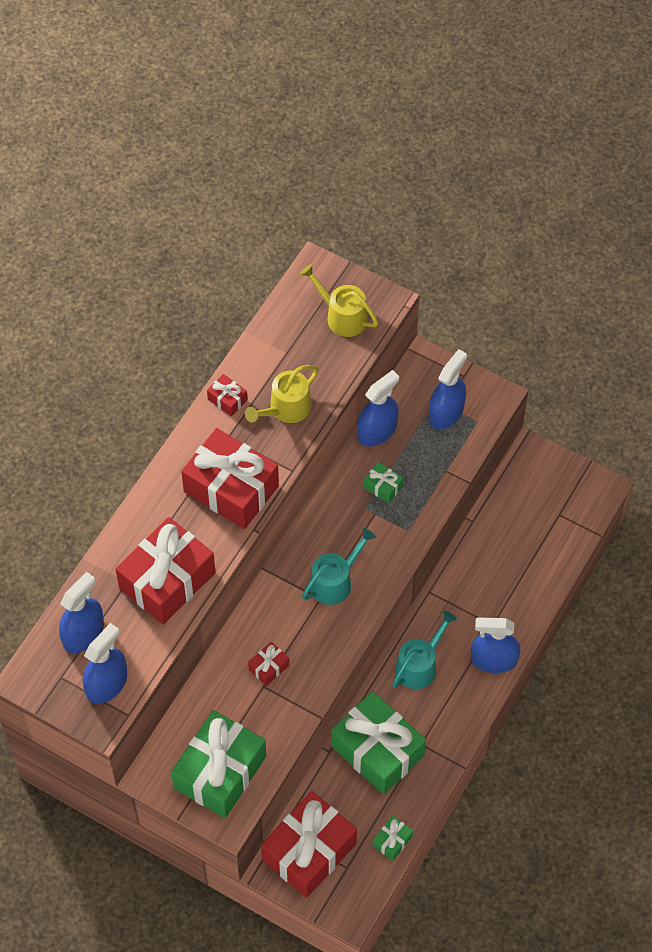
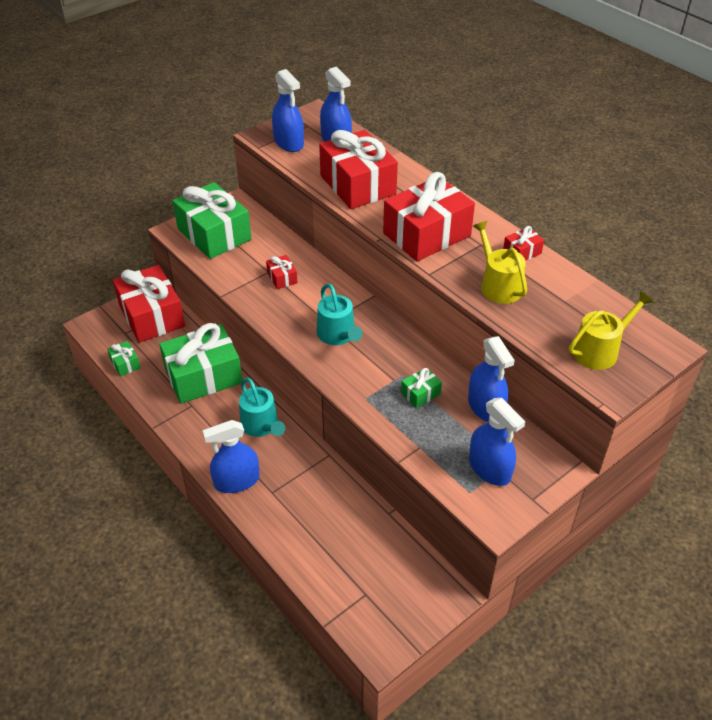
camera: 110 degrees right, 15 degrees down
blue spray bottle [471,618,521,673] -> blue spray bottle turned 135 degrees counterclockwise [202,420,260,493]

